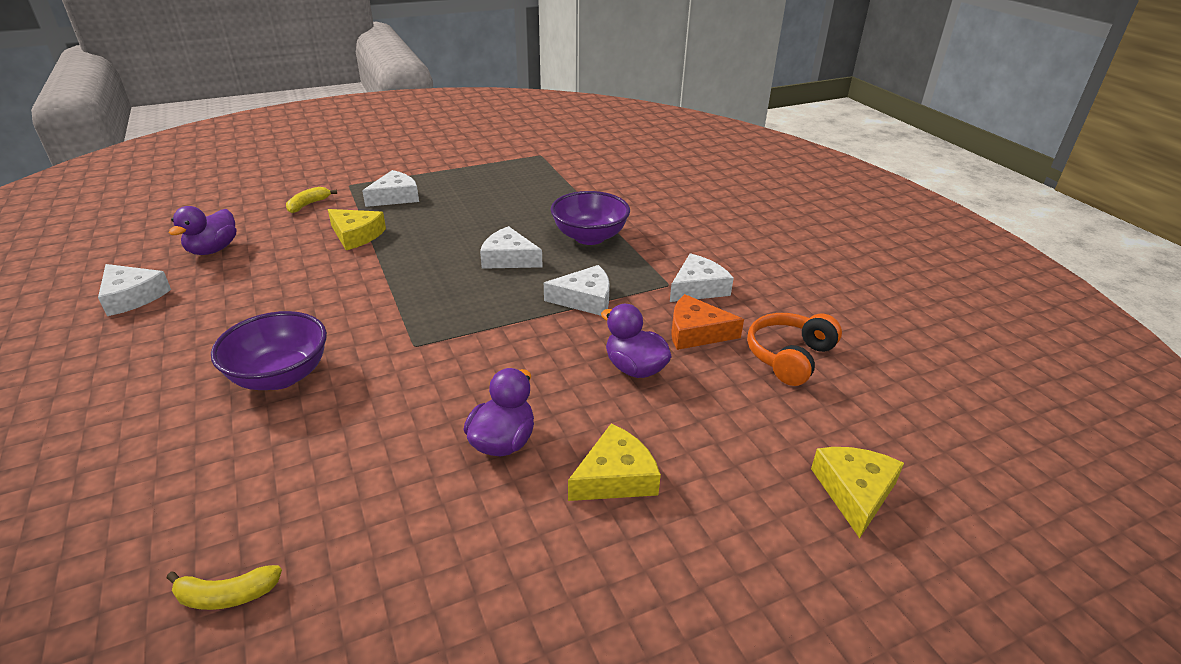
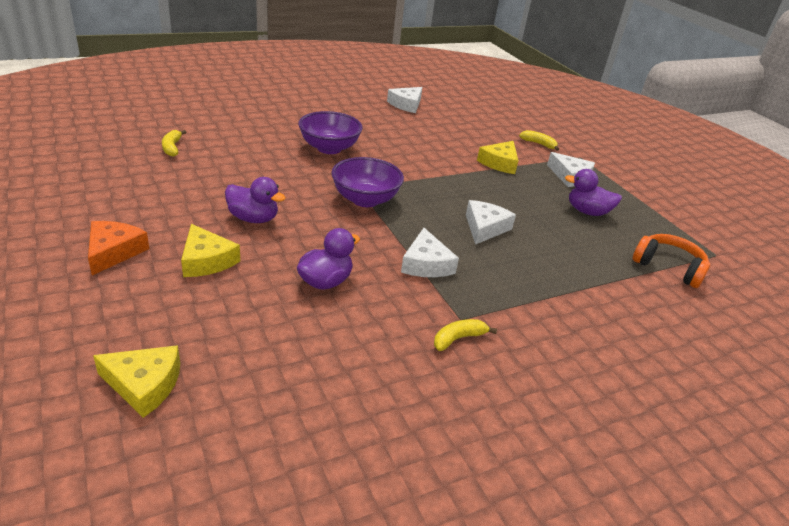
camera: 85 degrees right, 0 degrees up
purple duck [169,206,236,255] -> purple duck moved to [565,169,622,216]
purple bowl [550,191,630,245] -> purple bowl moved to [331,157,404,207]
white cheese [670,253,734,302] -> yellow banana [434,319,497,351]
orange cheese [671,294,744,350] -> orange cheese moved to [88,221,149,275]
orange headphones [747,313,842,386] -> orange headphones moved to [633,234,711,288]

